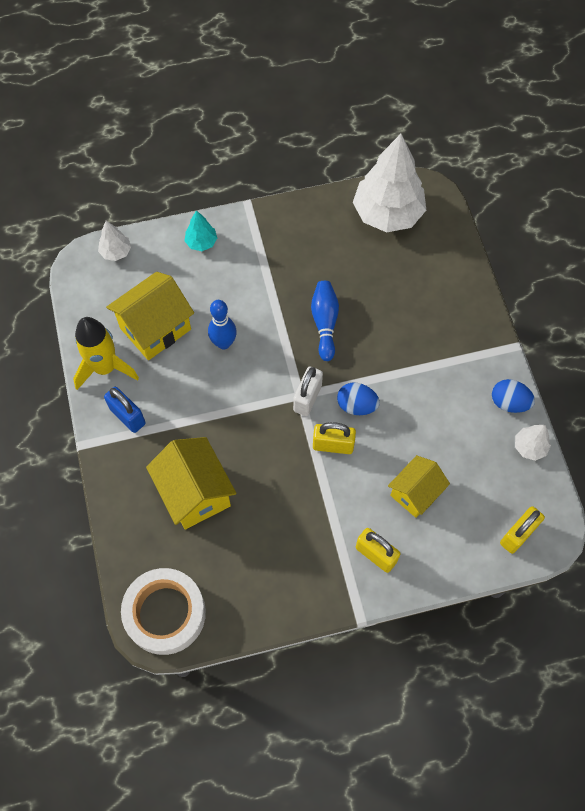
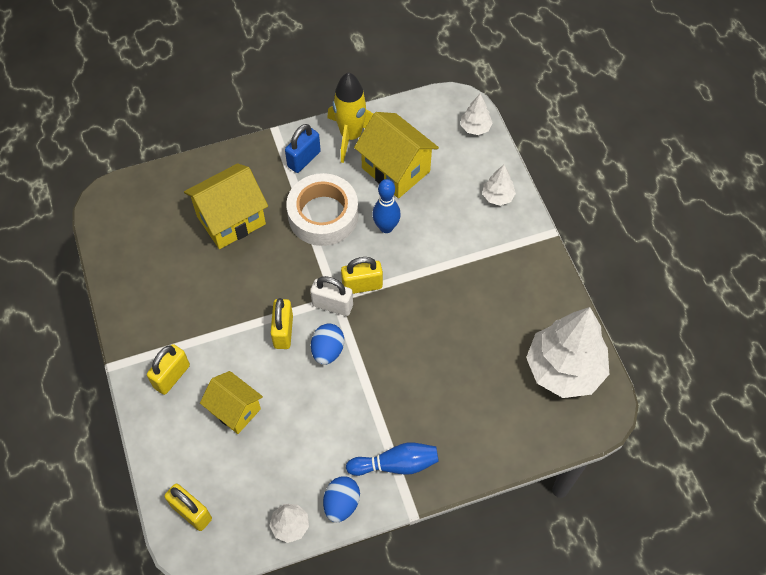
camera: 85 degrees right, 5 degrees down
white tape [121,568,206,655] -> white tape moved to [286,173,358,246]
turquoise tree [185,210,217,251] -> white tree [482,165,516,206]
blue bowling pin [311,281,339,361] -> blue bowling pin moved to [346,443,439,476]
none -> yellow padlock [341,257,383,294]

